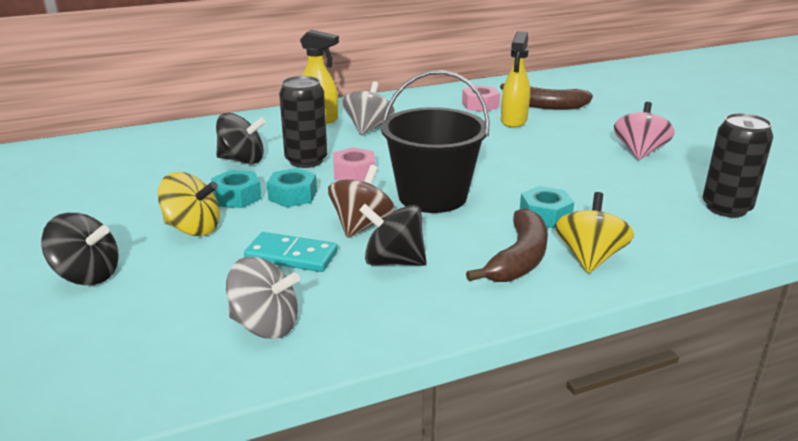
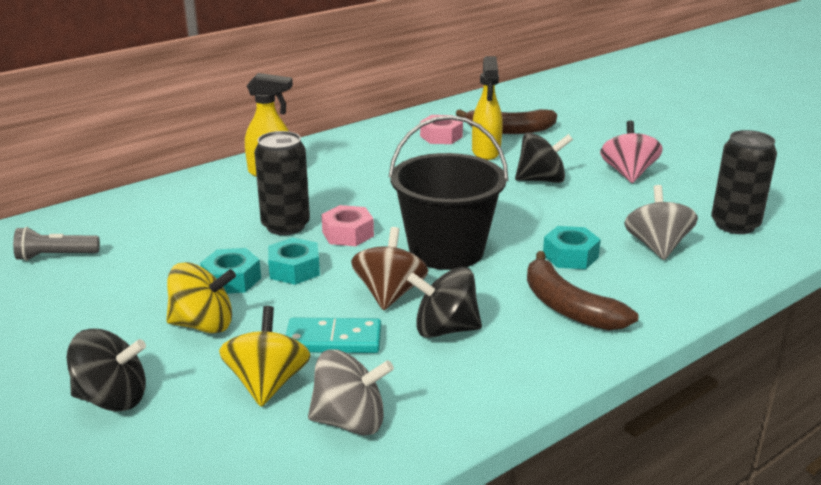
camera: 15 degrees left, 0 degrees up
black spinning top [216,113,266,164] -> black spinning top moved to [515,133,573,183]
grey spinning top [343,81,395,135] -> grey spinning top moved to [624,185,698,260]
brown banana [466,208,548,282] -> brown banana turned 135 degrees clockwise [527,251,638,330]
yellow spinning top [555,192,634,273] -> yellow spinning top moved to [219,306,310,407]
none -> grey flashlight [13,227,100,261]

